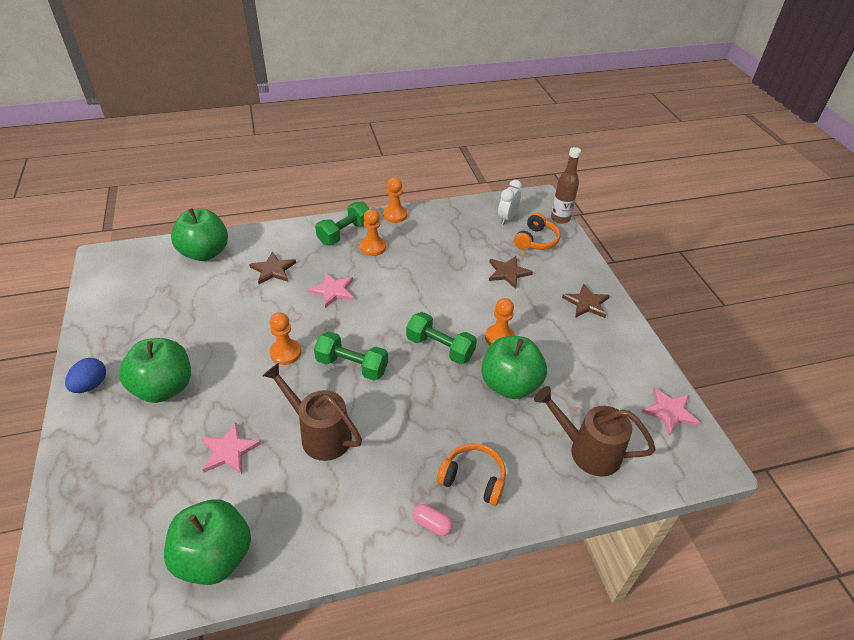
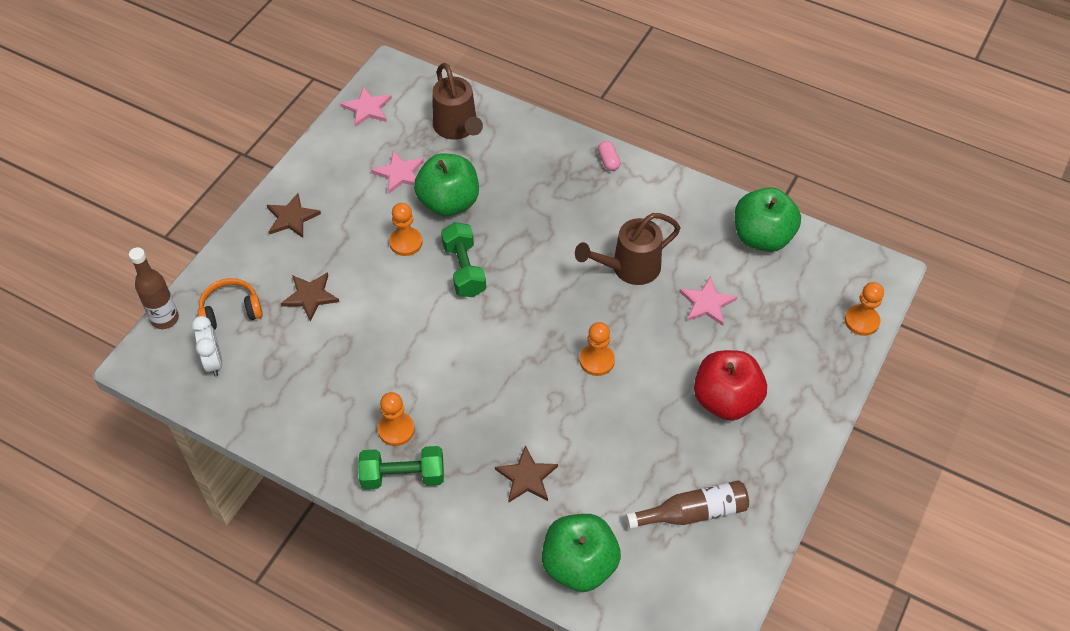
camera: 135 degrees left, 10 degrees up
blue egg [65,358,106,393] -> none
green apple [119,338,191,403] -> red apple [694,350,767,421]
brown watering can [263,363,362,461] -> brown watering can turned 75 degrees clockwise [575,213,681,285]
pink star [308,273,354,308] -> pink star moved to [371,150,424,194]
green dumbbell [314,331,388,381] -> none
orange pawn [383,178,407,223] -> orange pawn moved to [845,282,884,336]
orange headphones [437,443,506,506] -> none
white clock [498,180,522,225] -> white clock turned 90 degrees counterclockwise [192,316,222,376]
none -> brown bottle [626,480,749,529]

